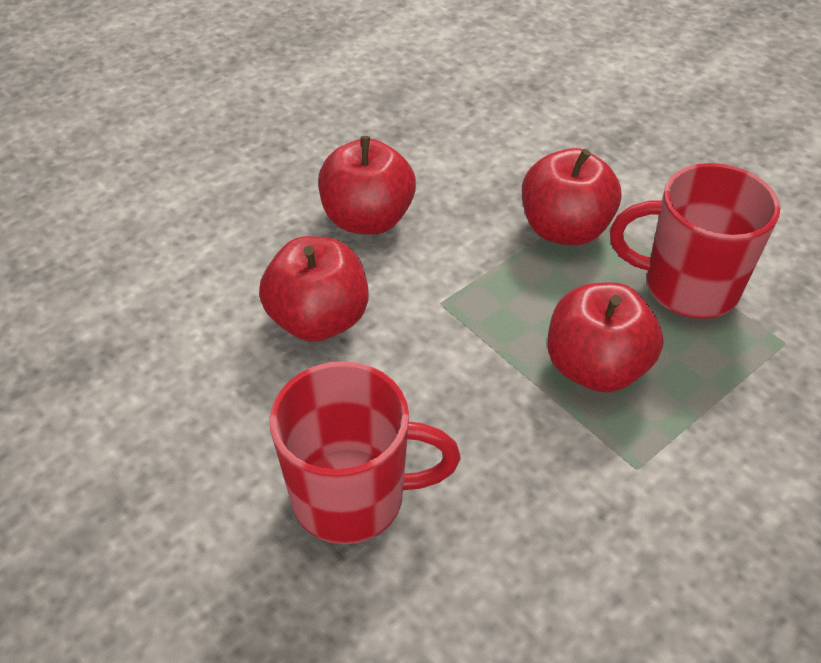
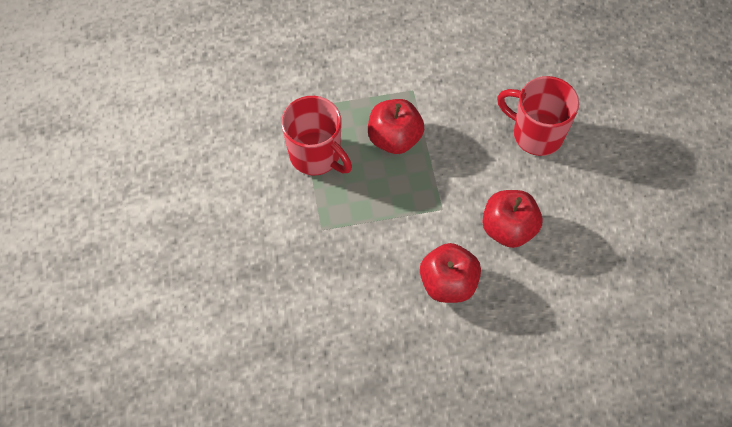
camera: 150 degrees left, 15 degrees up
red apple [522,148,621,245] -> none

